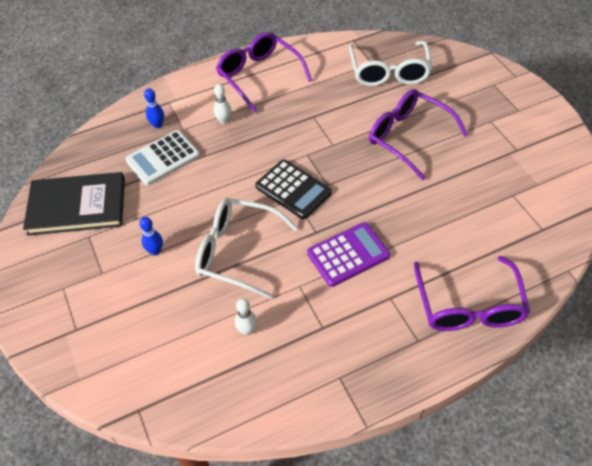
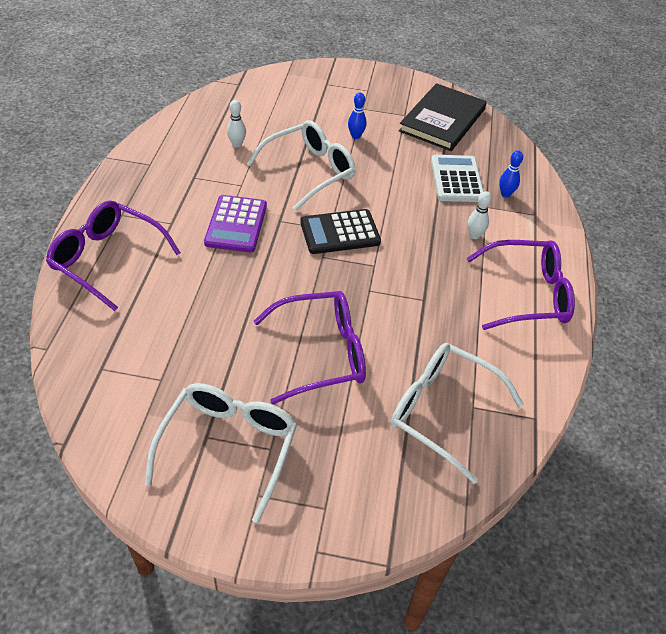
camera: 120 degrees right, 5 degrees down
none -> white glasses [145,383,297,523]

